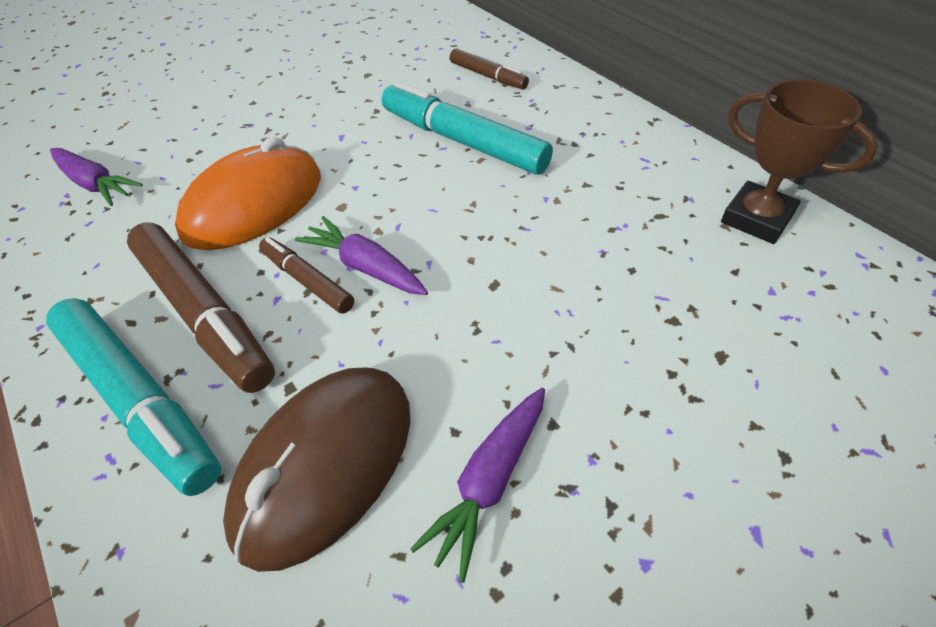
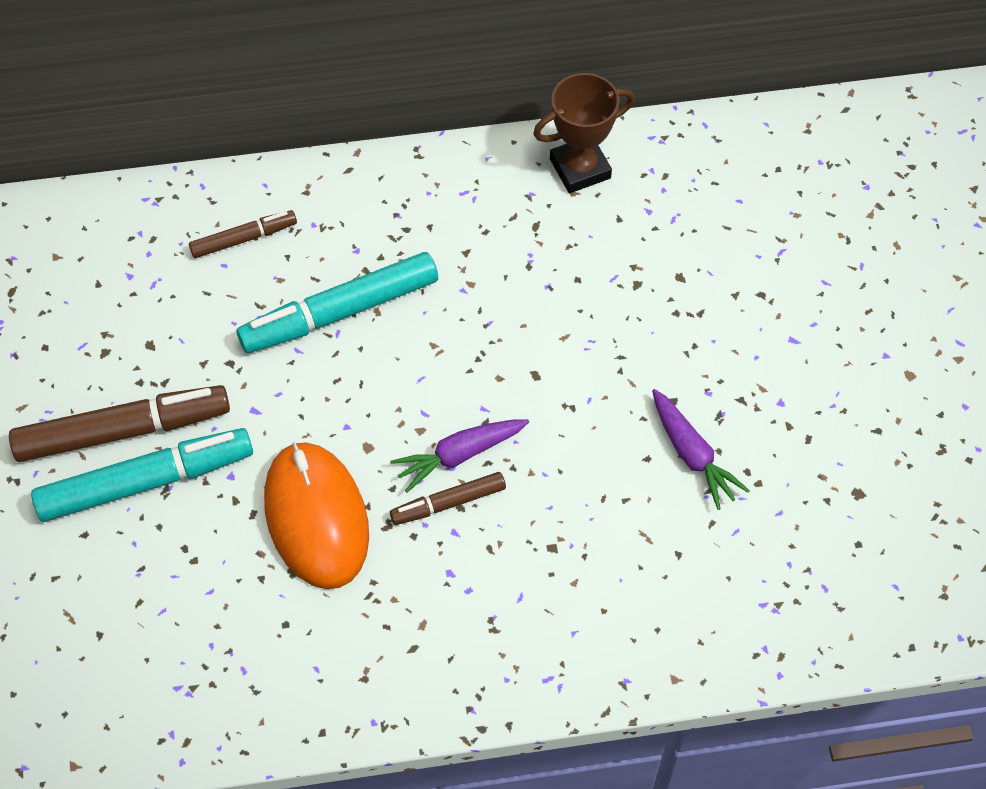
camera: 65 degrees left, 10 degrees up
turquoise marker [46,298,221,496] -> turquoise marker moved to [31,428,253,522]
purple carrot [50,148,143,206] -> none
brown marker [127,223,275,393] -> brown marker moved to [9,385,230,462]
brown mouse [223,367,410,572] -> none

